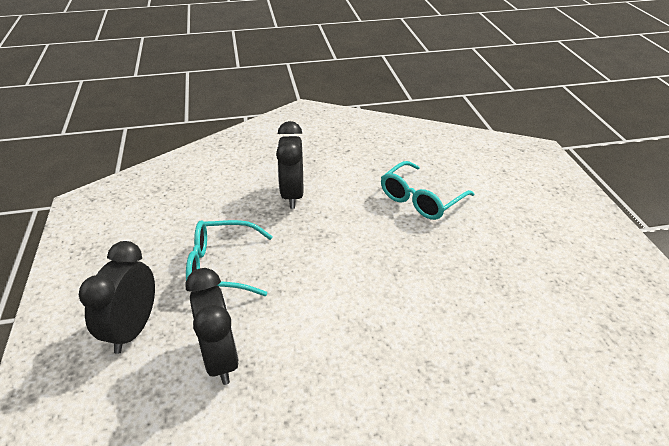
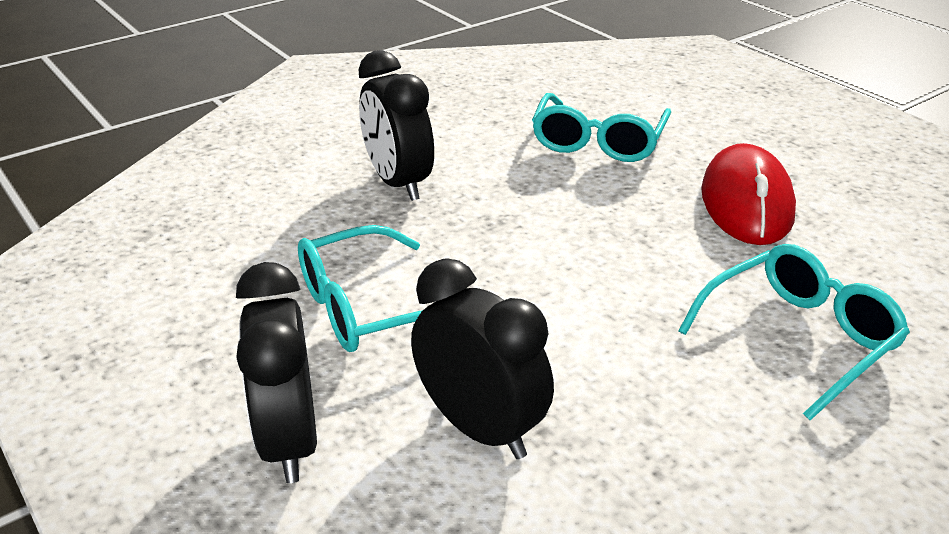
camera: 25 degrees left, 5 degrees down
none -> turquoise glasses [678,244,910,420]
none -> red mouse [701,143,796,245]

